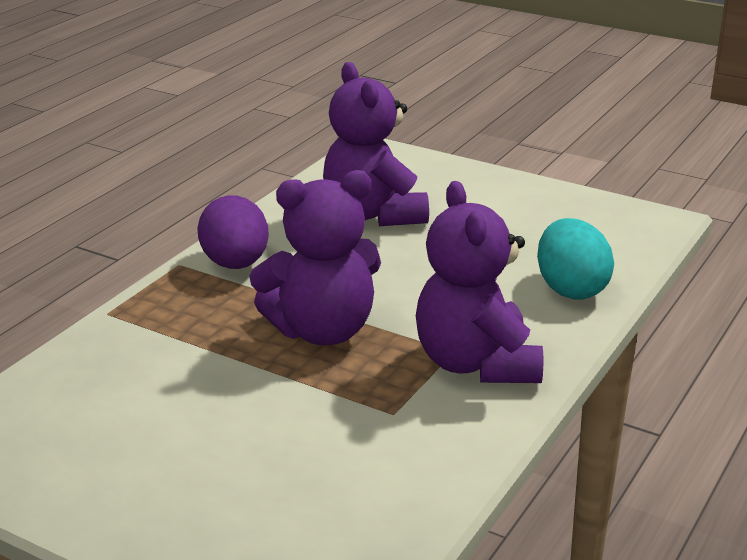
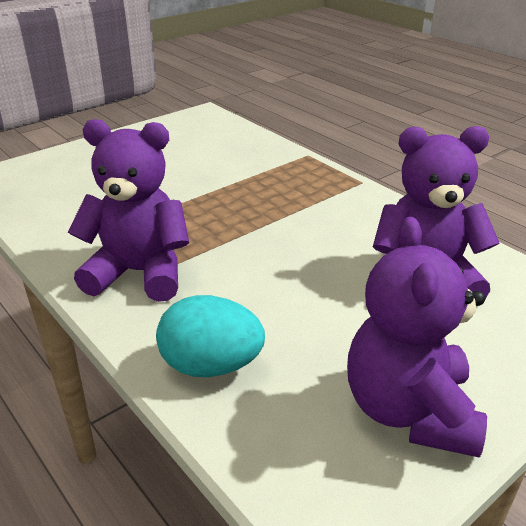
camera: 110 degrees right, 5 degrees up
purple egg [197,195,269,269] -> none
purple teddy bear [249,170,381,345] -> purple teddy bear moved to [347,217,487,458]

